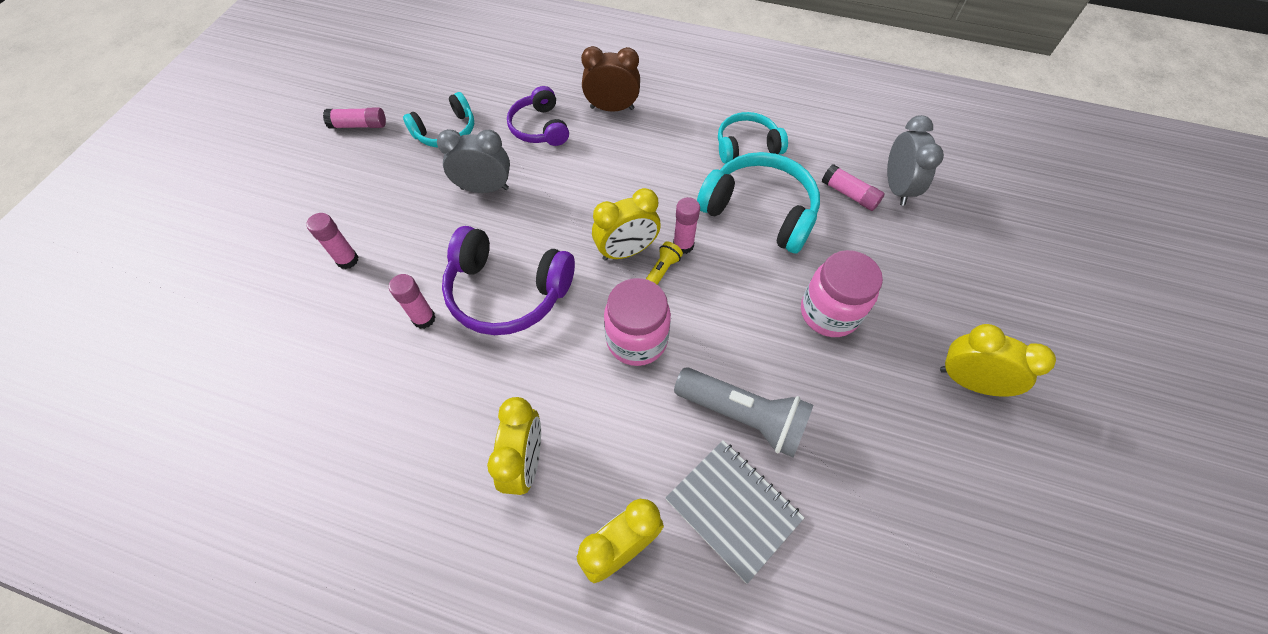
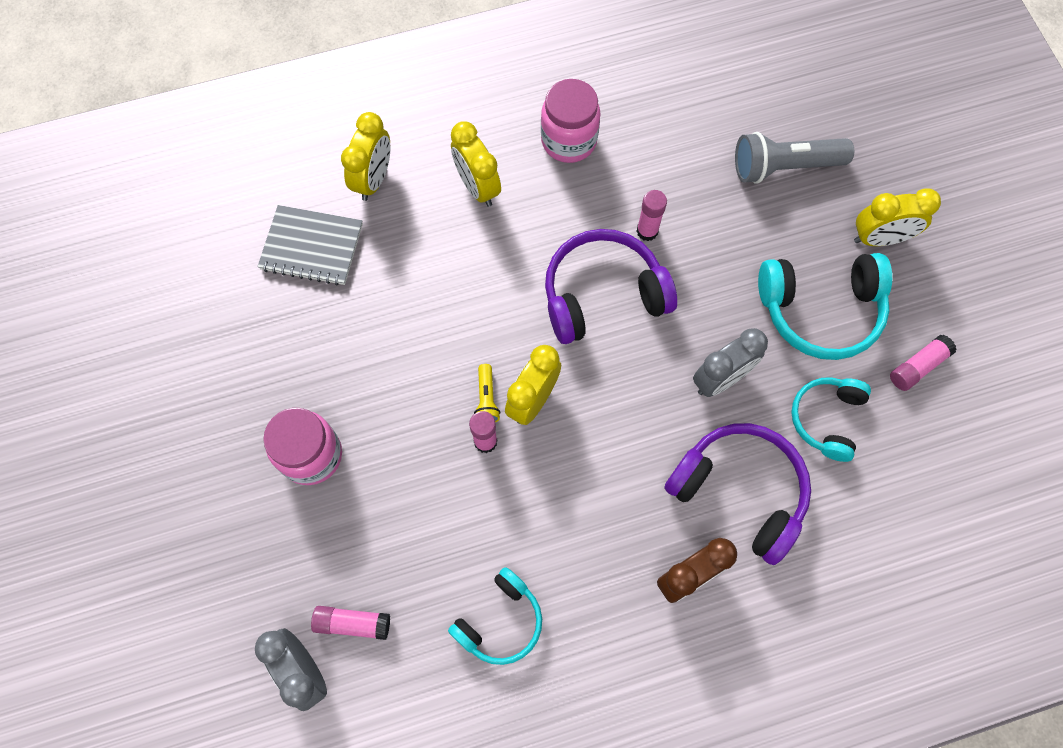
camera: 145 degrees right, 10 degrees up
pink glue stick [306,213,358,269] -> none
purple headphones [507,86,569,146] -> purple headphones [664,423,811,565], size x1.59
pink jar [604,278,671,366] -> pink jar moved to [541,79,600,163]
grey flashlight [674,367,813,457] -> grey flashlight moved to [735,132,854,184]
turquoise headphones [697,152,820,253] -> turquoise headphones moved to [758,253,892,360]
yellow clock [940,324,1056,397] -> yellow clock moved to [854,188,941,246]

